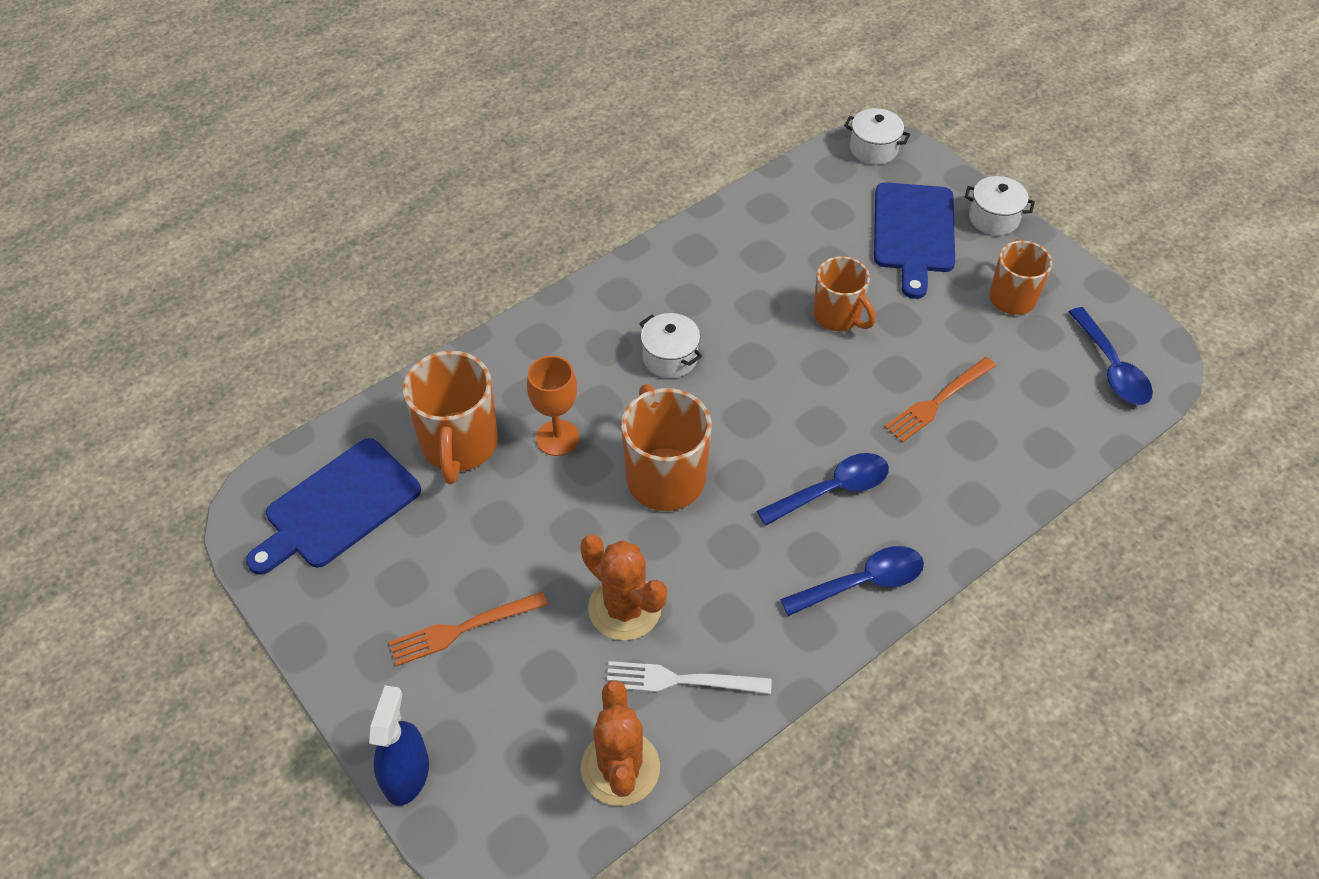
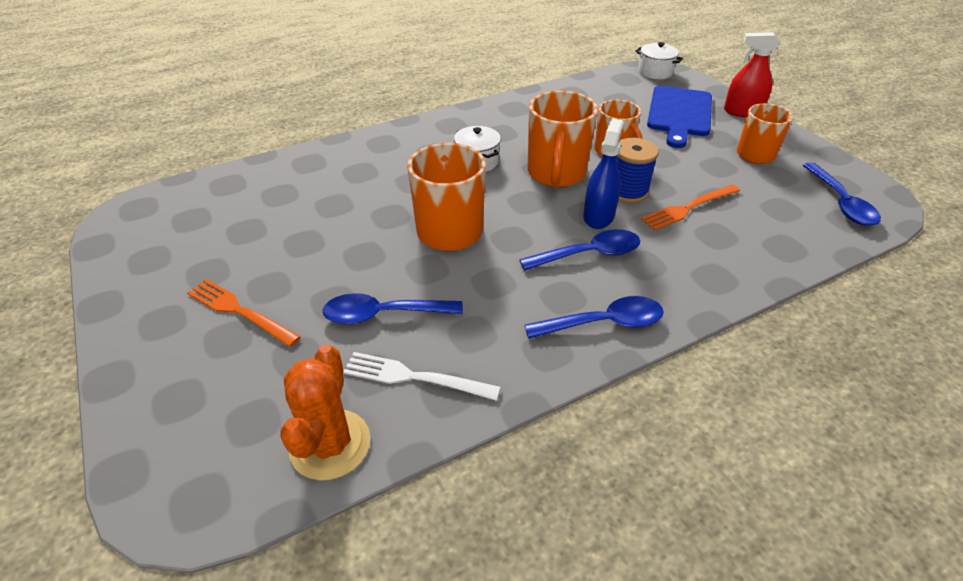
camera: 10 degrees right, 10 degrees down
blue cutting board [246,438,421,575] -> none
blue spray bottle [369,685,429,806] -> blue spray bottle moved to [583,118,624,229]
orange fork [389,592,548,666] -> orange fork turned 45 degrees clockwise [187,279,301,347]
orange mug [403,351,498,484] -> orange mug moved to [528,90,598,187]
orange goblet [527,356,579,456] -> none
orange cactus [580,535,667,641] -> blue spoon [323,293,463,324]
white pot [965,176,1035,236] -> red spray bottle [724,32,780,117]
none -> blue spool [616,138,659,203]

